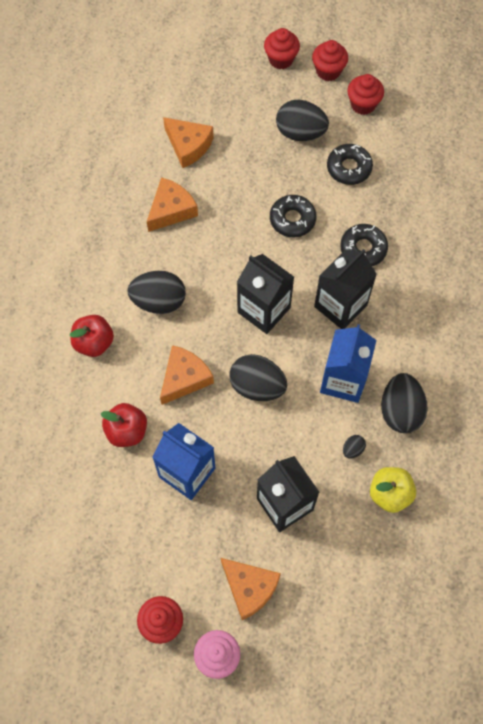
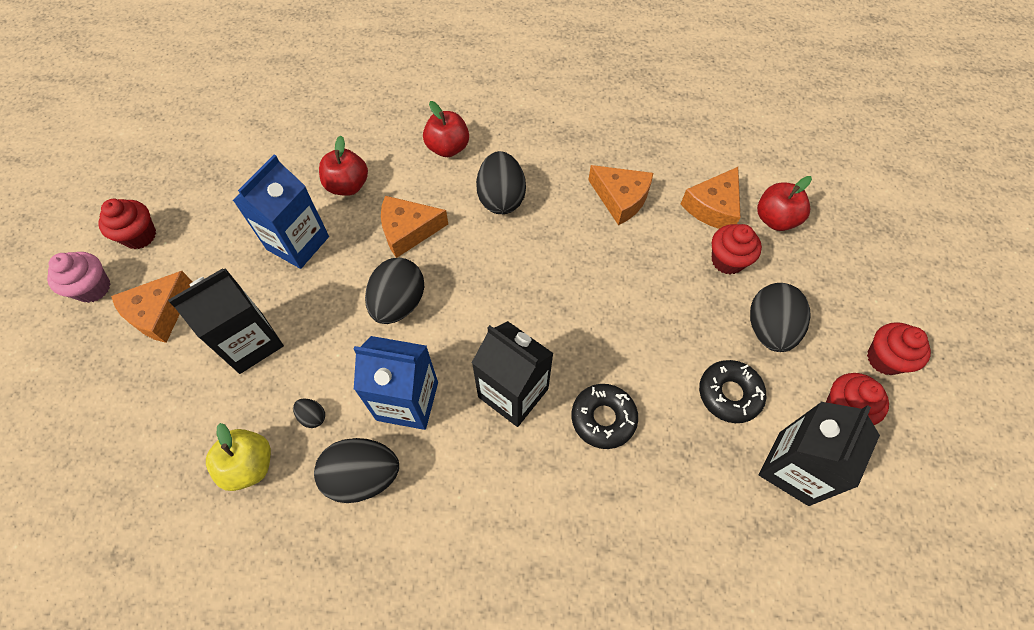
camera: 85 degrees right, 5 degrees down
orange cheese [160,345,214,405] -> orange cheese turned 135 degrees clockwise [381,196,448,258]
black carton [237,254,294,334] -> black carton moved to [759,402,880,506]
red cupcake [264,28,300,69] -> red cupcake moved to [712,224,762,274]
black donut [270,195,317,237] -> none
none -> red apple [757,176,812,231]

